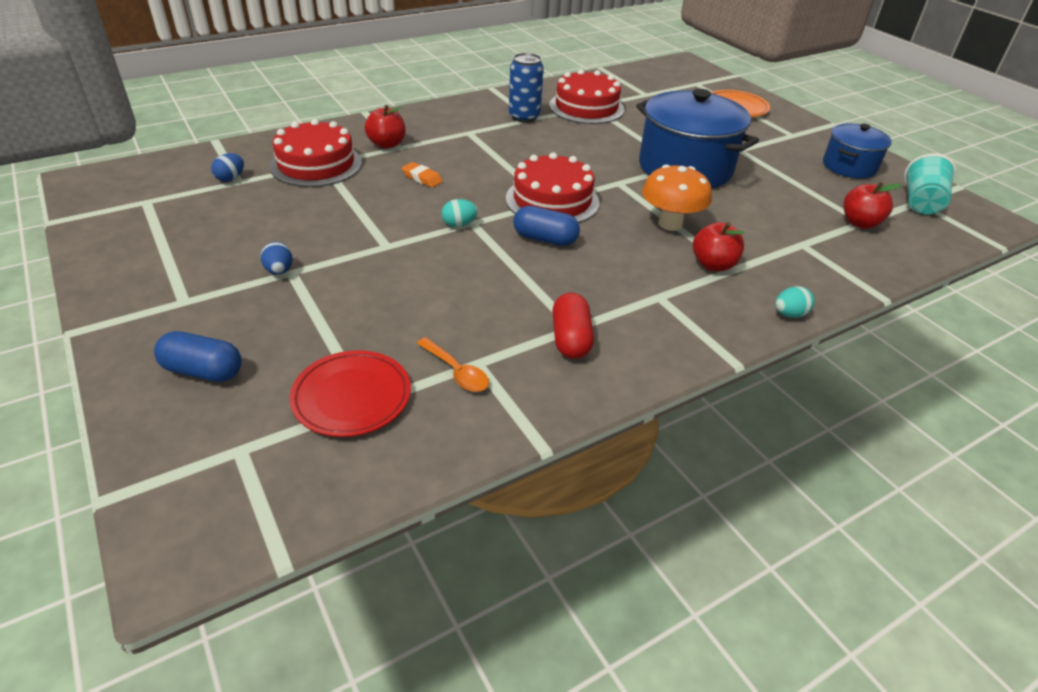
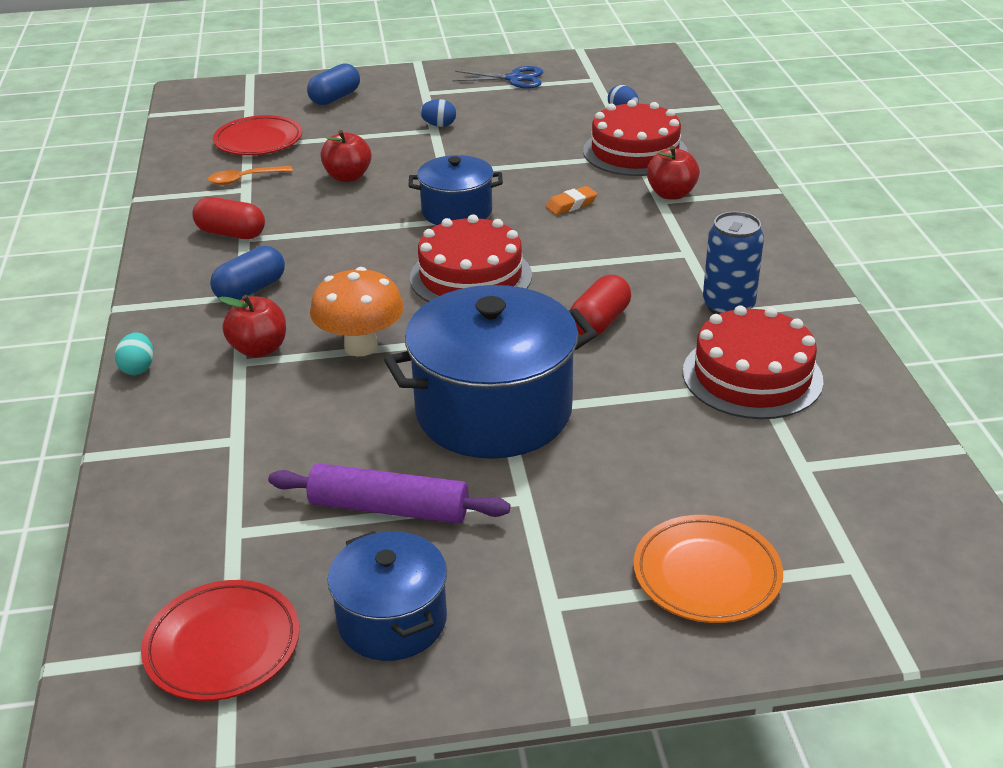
camera: 115 degrees right, 5 degrees down
turquoise egg [441,199,478,227] -> blue pot [408,155,503,225]
blue capsule [513,206,580,246] -> blue capsule moved to [210,246,285,300]
red apple [843,182,902,229] -> red apple moved to [320,130,372,182]
turquoise cup [904,154,956,215] -> red plate [141,580,299,701]
none -> purple rolling pin [268,463,510,524]
none -> blue scissors [453,66,543,89]
none -> red capsule [570,275,631,336]

